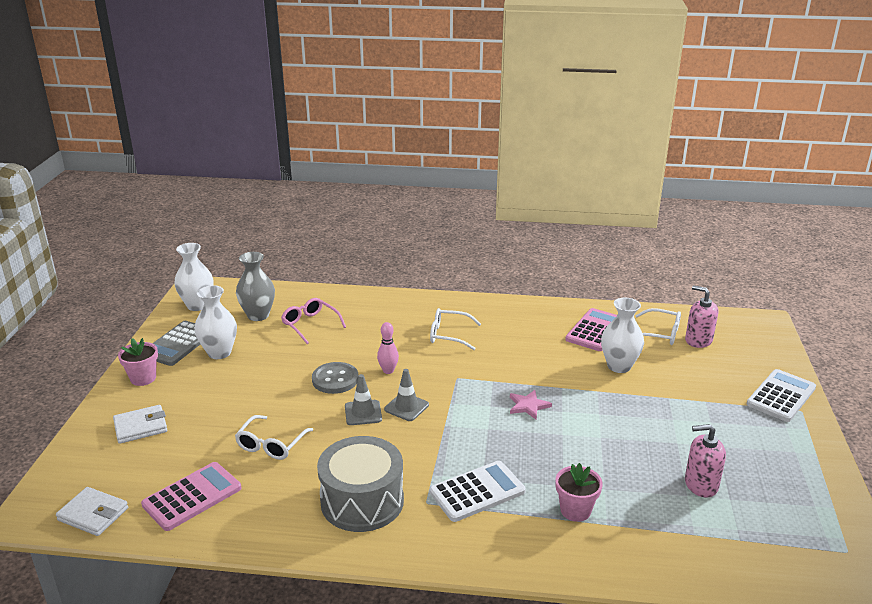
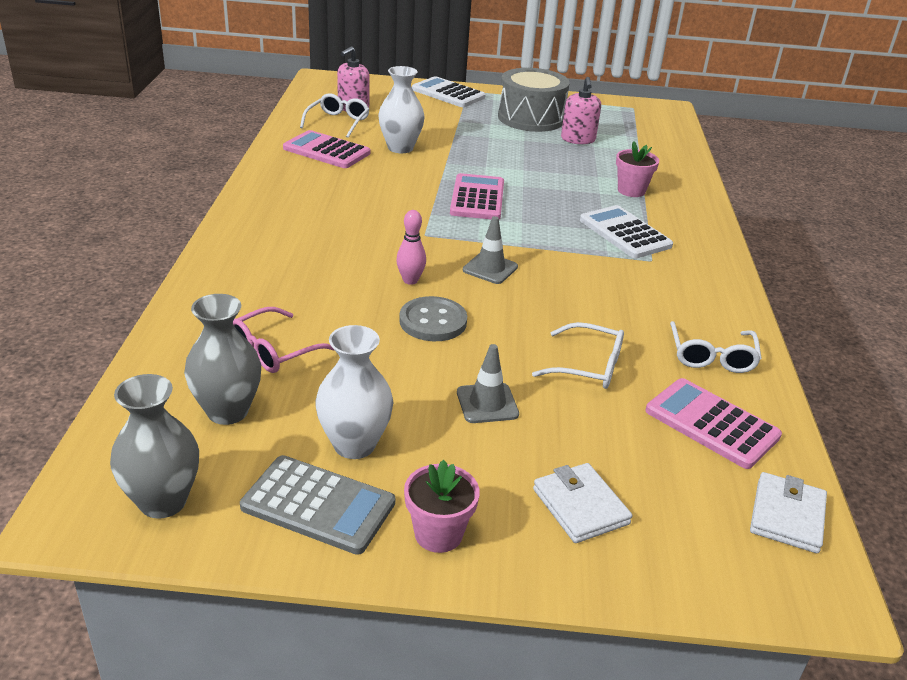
camera: 95 degrees left, 5 degrees up
white vase [174,243,213,311] -> grey vase [110,374,199,519]
grey drum [317,436,404,532] -> grey drum moved to [498,68,570,132]
grey traffic cone [345,374,382,425] -> grey traffic cone moved to [457,344,519,423]
white glasses [430,308,481,350] -> white glasses moved to [670,321,762,373]
pink star [510,390,552,420] -> pink calculator [450,173,504,219]

